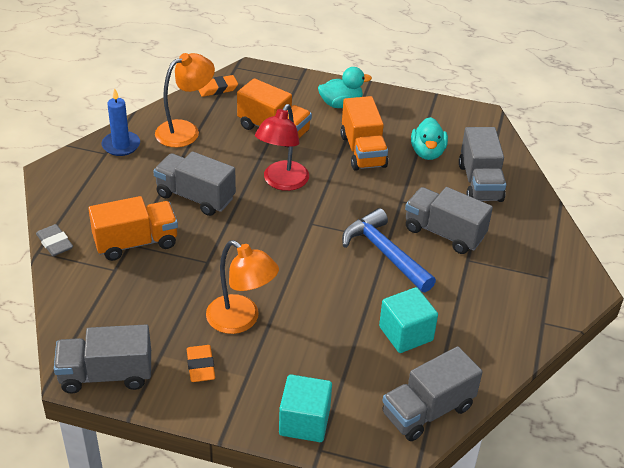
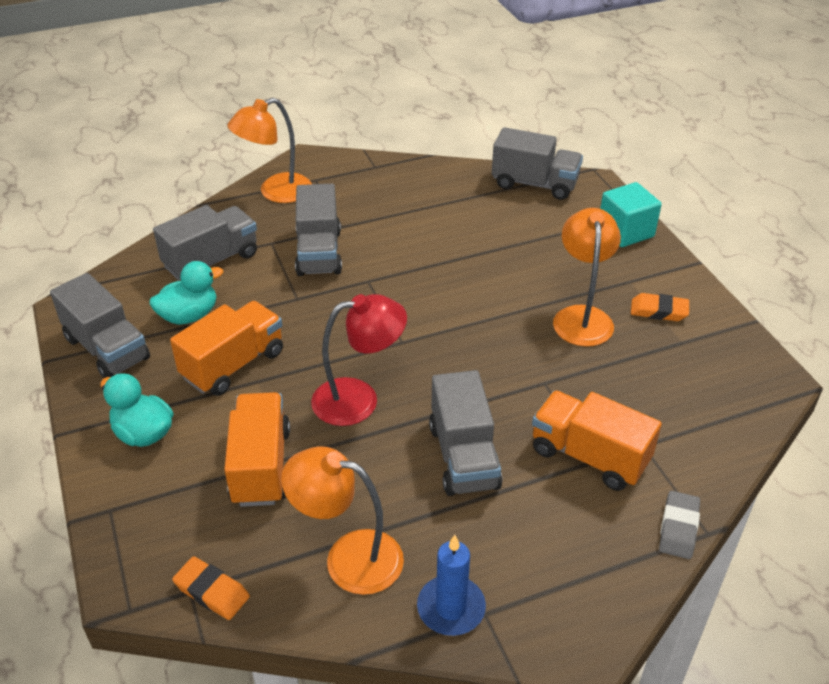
camera: 125 degrees left, 0 degrees up
grey truck [54,324,151,393] -> grey truck moved to [50,273,150,378]
orange eraser [187,345,215,382] -> orange eraser turned 60 degrees clockwise [631,293,689,321]
blue hammer [342,208,436,292] -> none
turquoise cube [379,287,438,353] -> none
none -> orange lamp [227,98,312,203]

